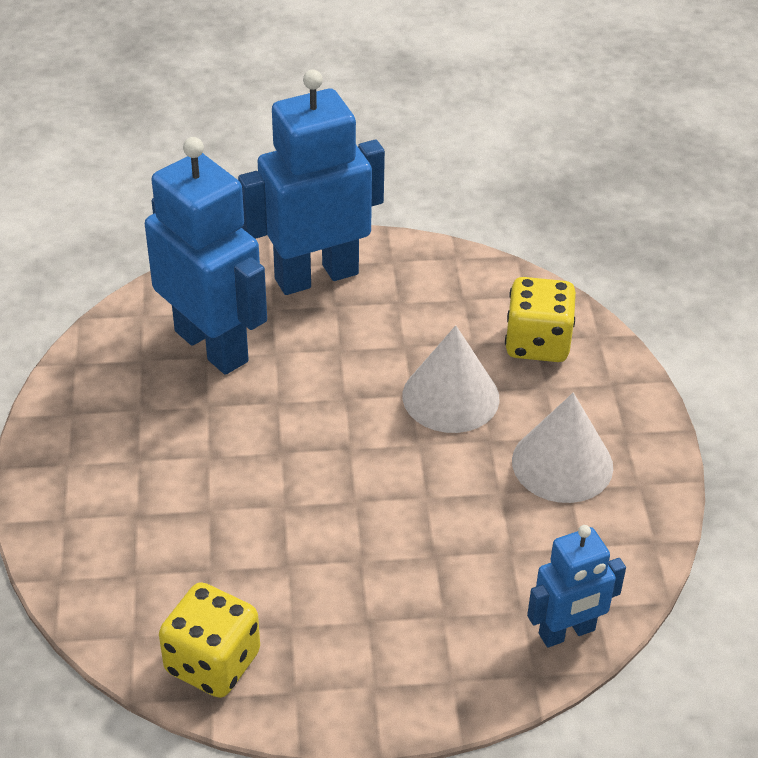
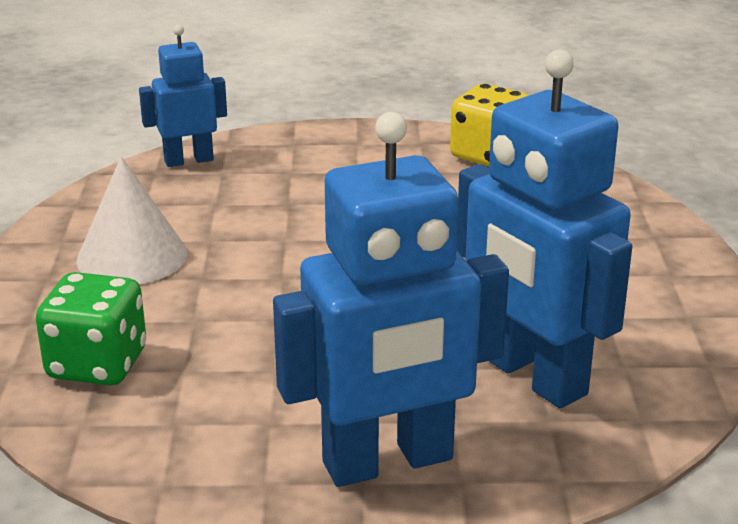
camera: 175 degrees left, 15 degrees down
white cone [402,325,500,433] -> none
yellow dice [505,277,576,362] -> green dice [36,272,146,385]

